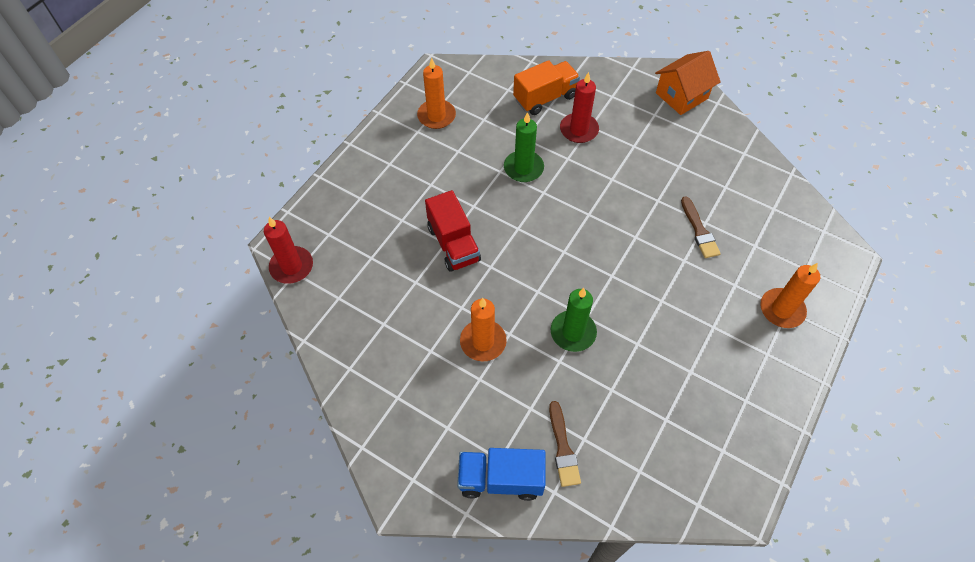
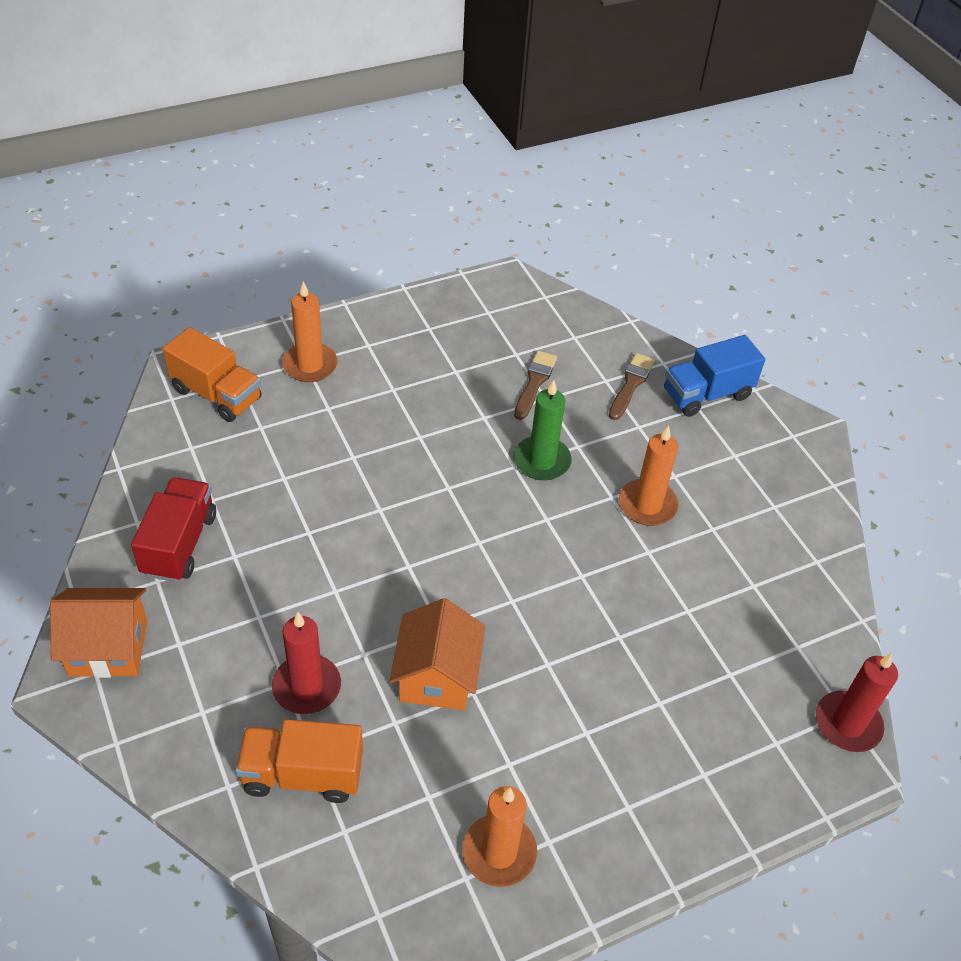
camera: 150 degrees left, 10 degrees down
red truck [425,190,481,272] -> red truck moved to [131,477,216,582]
blue truck [457,448,546,501] -> blue truck turned 120 degrees clockwise [664,335,765,417]
green candle [504,112,544,182] -> orange house [390,598,485,710]
brown brush [681,196,721,258] -> brown brush moved to [514,351,557,420]
none -> orange truck [163,327,262,422]

